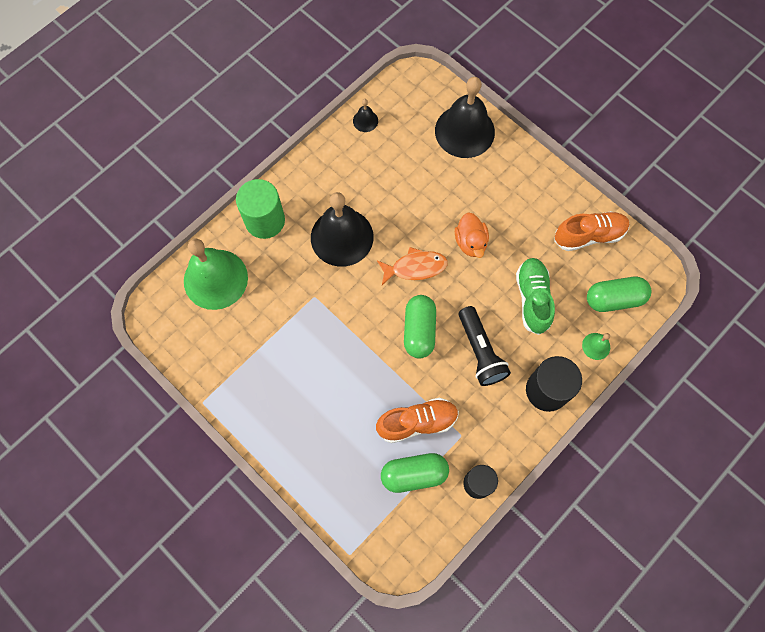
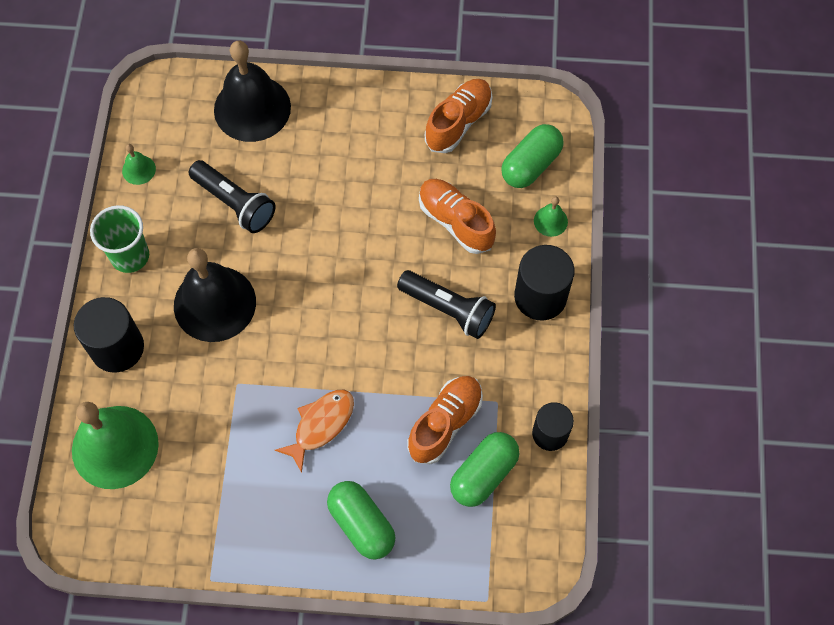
camera: 40 degrees left, 5 degrees down
green cylinder [236,179,285,239] -> black cylinder [74,297,144,373]
black bell [353,99,378,132] -> green bell [122,144,156,185]
orange fish [377,247,448,285] -> orange fish moved to [275,390,354,473]
green capsule [404,295,436,358] -> green capsule moved to [327,481,395,560]
orange duck [455,212,489,258] -> none
green shoe [516,258,555,335] -> orange shoe [419,179,496,254]
none -> green cup [90,205,149,273]
none -> black flashlight [189,160,276,233]

